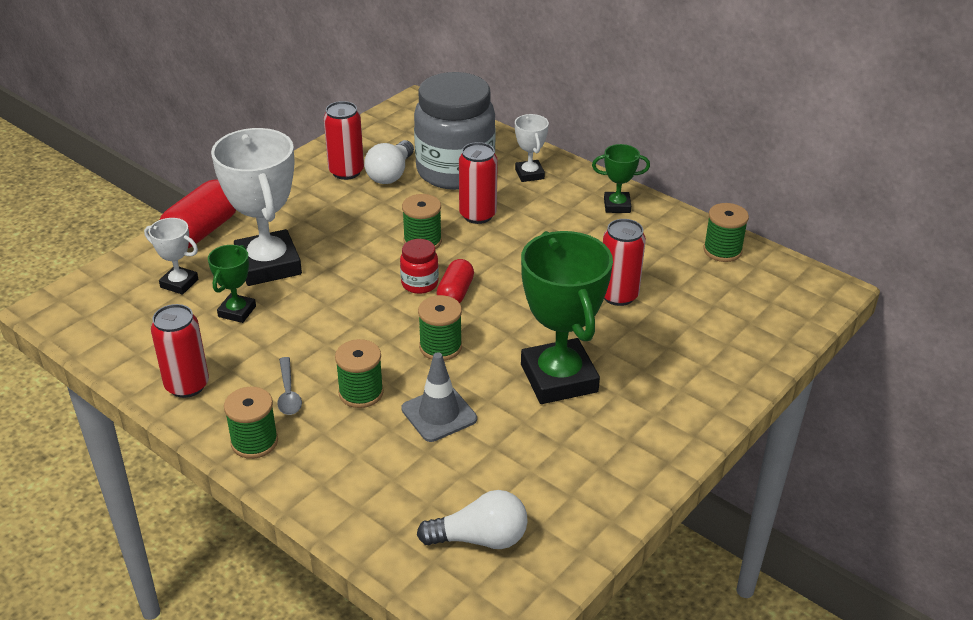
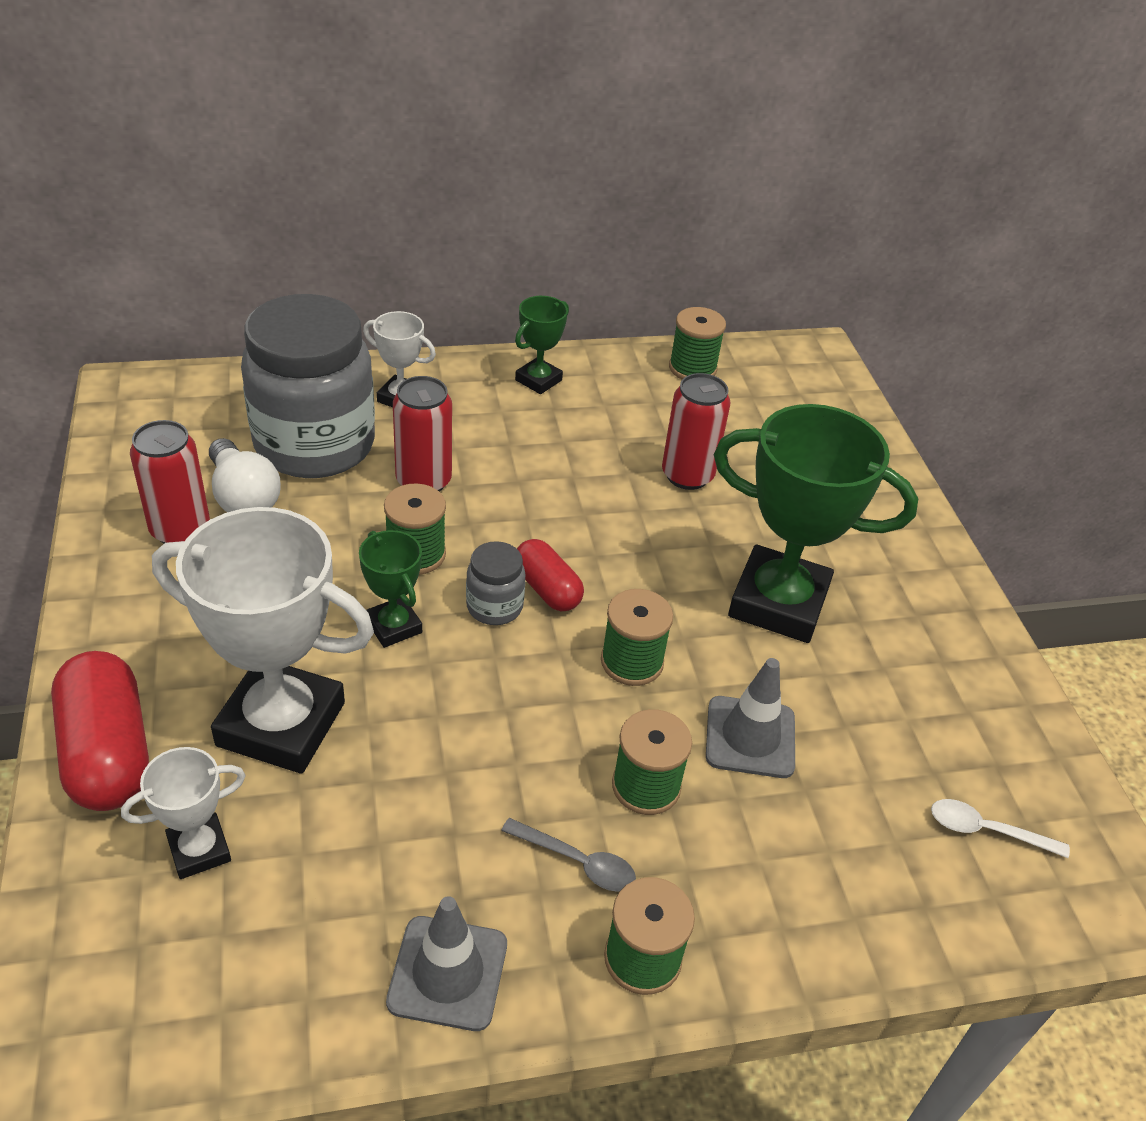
camera: 55 degrees left, 5 degrees up
red can [151,304,209,398] -> grey traffic cone [386,896,507,1031]
green trophy [208,245,256,323] -> green trophy moved to [359,530,422,648]
red jar [400,239,439,294] -> grey jar [466,541,525,625]
white light bulb [417,490,528,549] -> white spoon [931,799,1070,858]

